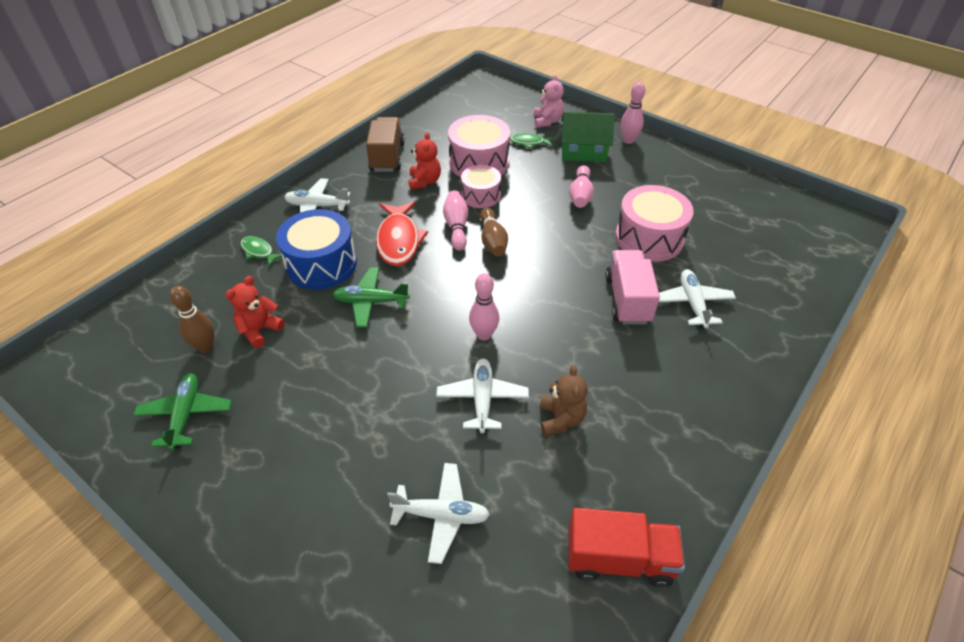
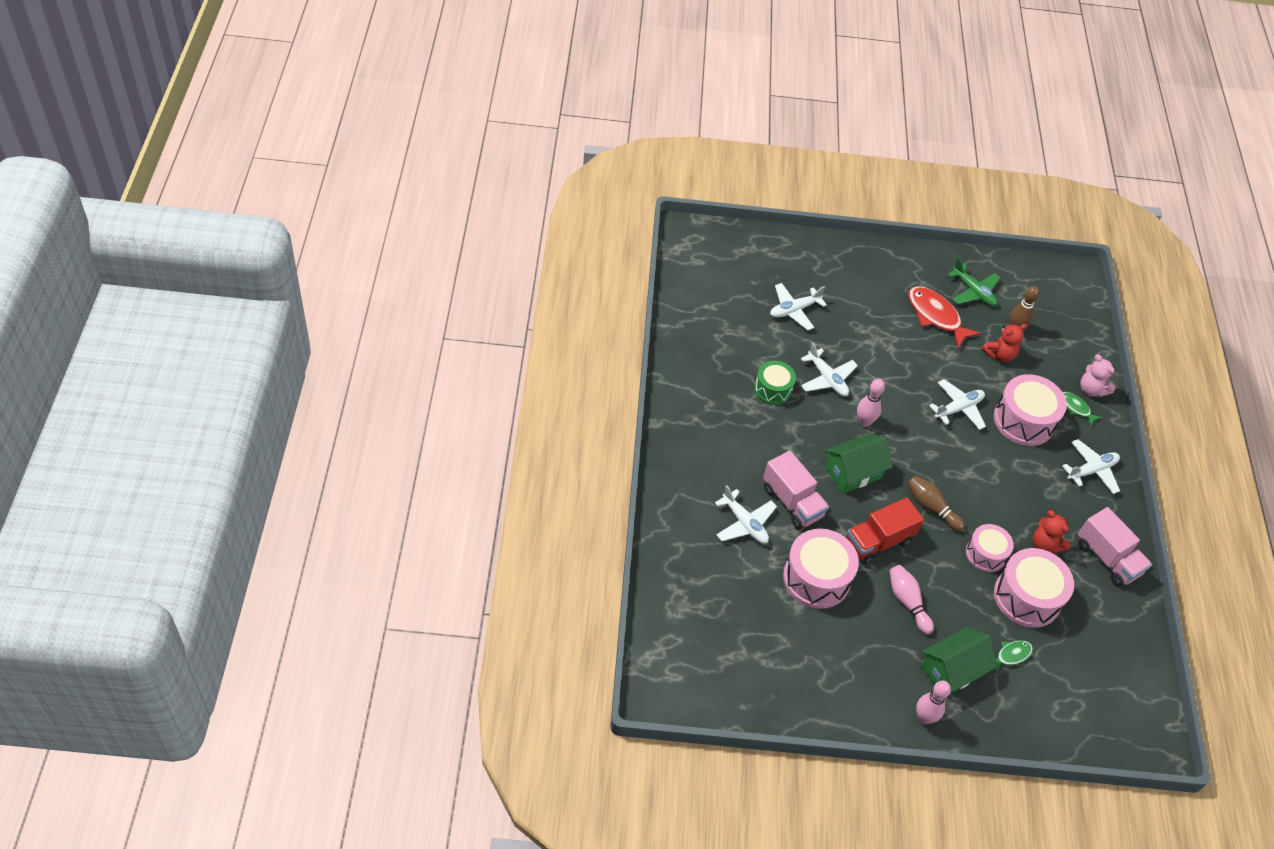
camera: 140 degrees right, 5 degrees up
red teddy bear [225,276,285,348] -> red teddy bear turned 60 degrees clockwise [981,324,1027,362]
green fish [240,236,282,266] -> green fish turned 135 degrees counterclockwise [1063,392,1102,426]
blue drum [276,209,357,290] -> pink drum [994,374,1067,446]
green plane [332,267,410,328] -> white plane [929,379,986,430]
brown truck [366,117,405,172] -> pink truck [1078,507,1152,587]
red fish [376,202,428,266] -> red fish moved to [908,286,981,348]
pink bowling pin [443,190,468,251] -> none
pink teddy bear [534,74,564,128] -> pink teddy bear moved to [1080,354,1116,397]
brown teddy bear [540,365,588,436] -> green drum [754,361,796,405]
red truck [568,508,685,587] -> red truck moved to [846,497,924,564]
none -> green house [825,433,893,494]

